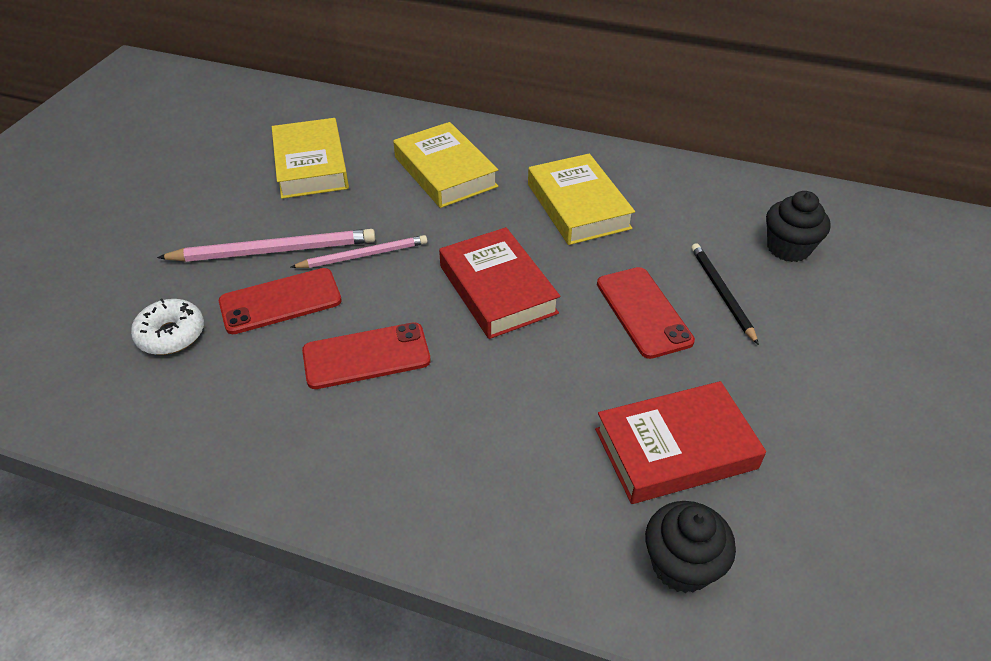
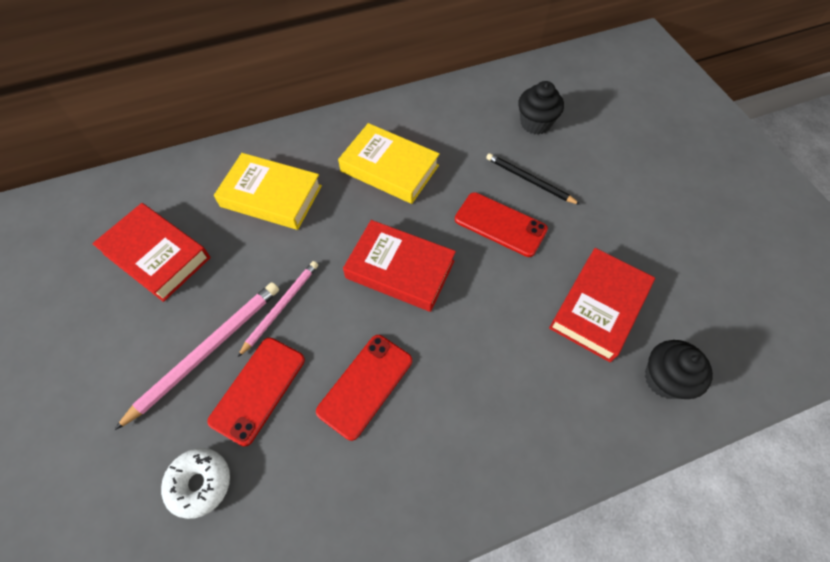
camera: 40 degrees left, 15 degrees up
yellow book [272,118,349,199] -> red book [92,203,211,302]

